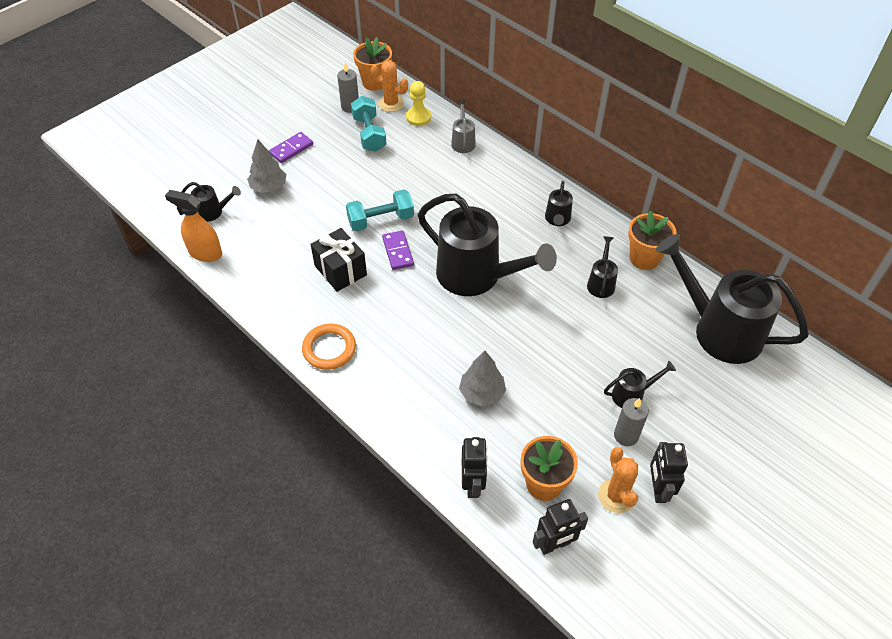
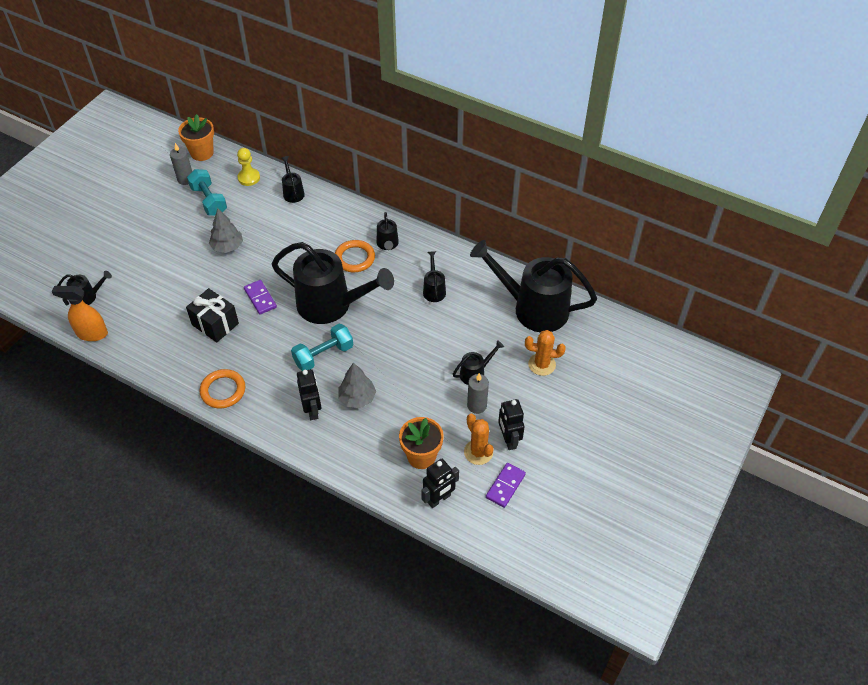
camera: 15 degrees left, 0 degrees up
grey tree [247,139,286,193] -> grey tree moved to [209,208,243,253]
purple domino [269,132,313,163] -> purple domino moved to [486,463,526,508]
turquoise dumbbell [346,189,414,231] -> turquoise dumbbell moved to [291,324,353,371]
orange cactus [371,60,408,112] -> orange cactus moved to [525,330,566,376]
grey watering can [451,99,476,153] -> black watering can [281,156,305,203]
black robot [462,437,488,498] -> black robot moved to [297,369,321,420]
orange flower pot [628,211,677,270] -> none
none -> orange ring [335,240,375,272]

